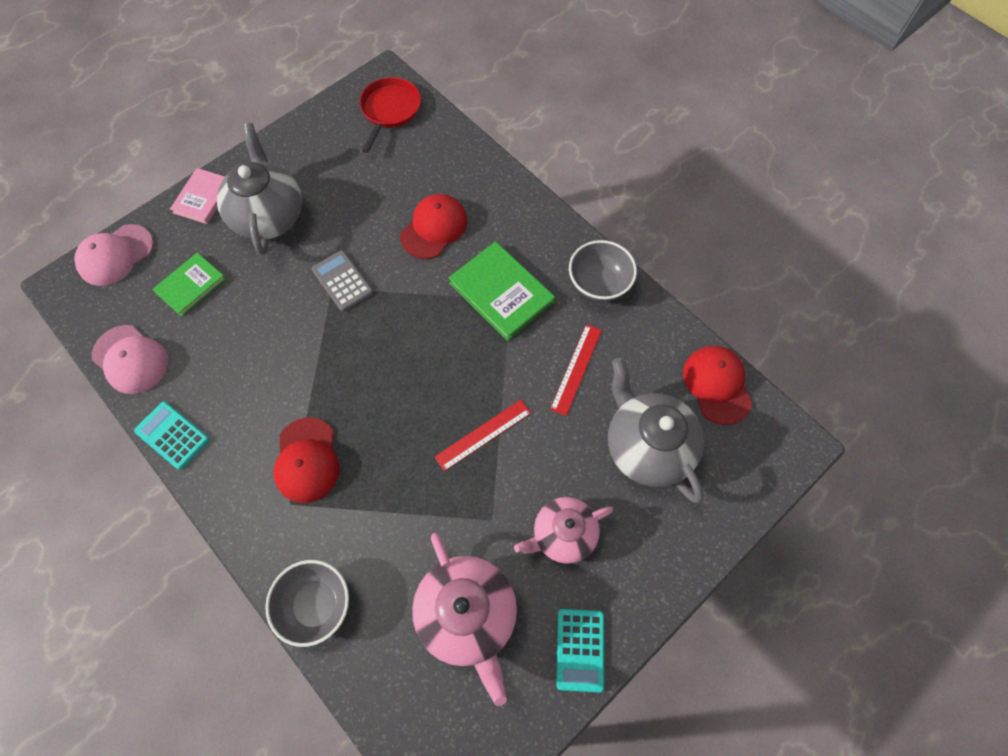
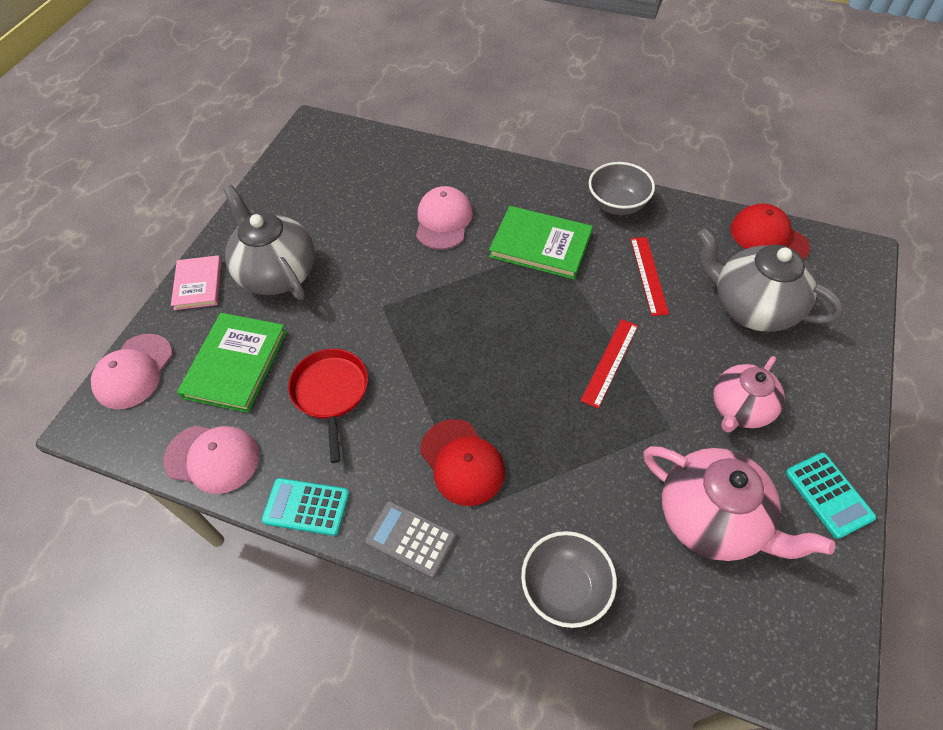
camera: 25 degrees left, 10 degrees down
green book [152,253,226,317] -> green book [177,313,287,413], size x1.54
grey calculator [312,250,373,312] -> grey calculator moved to [365,501,456,578]
red pan [359,77,421,153] -> red pan moved to [288,349,368,463]
red cap [400,194,467,259] -> pink cap [416,186,473,250]

